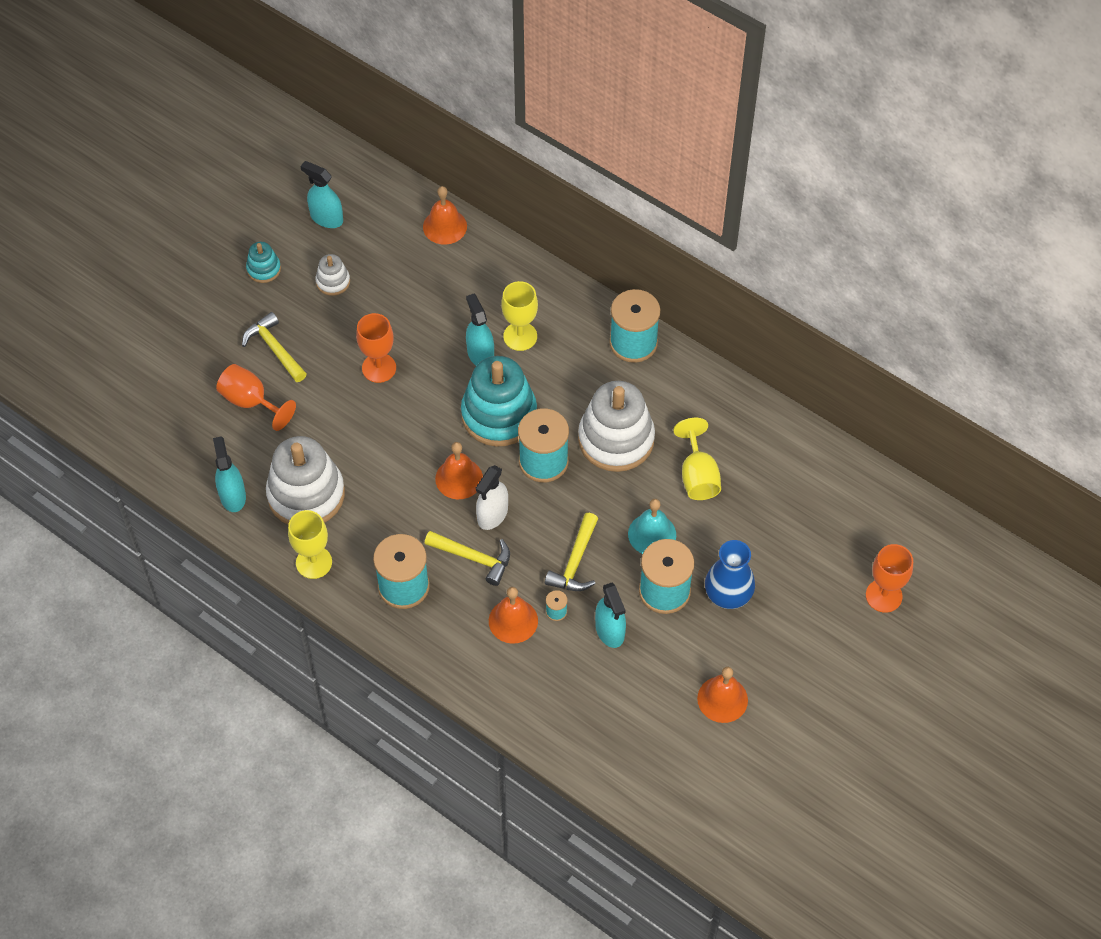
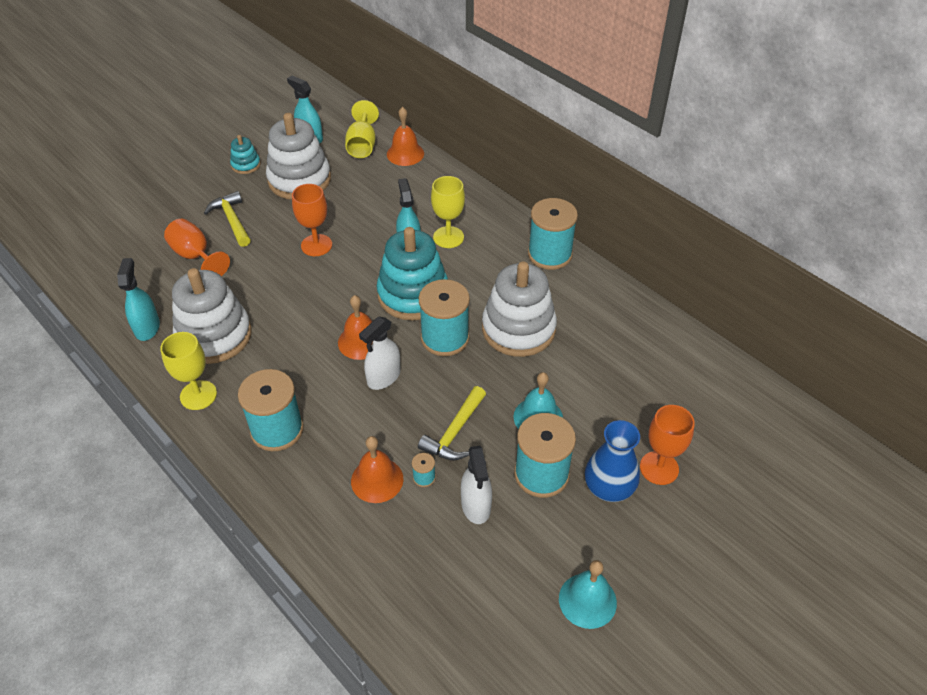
camera: 10 degrees right, 10 degrees down
white stacking toy [316,254,350,296] -> white stacking toy [266,113,331,200], size x2.13
yellow hammer [424,531,510,586] -> none
turquoise spray bottle [595,583,626,648] -> white spray bottle [461,446,492,524]
yellow goblet [673,418,721,500] -> yellow goblet moved to [345,100,379,158]
orange bell [697,667,748,723] -> turquoise bell [559,560,617,629]
orange goblet [866,544,913,613] -> orange goblet moved to [640,405,695,485]

